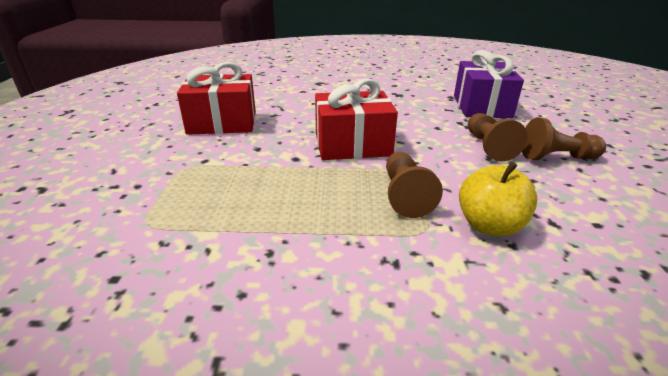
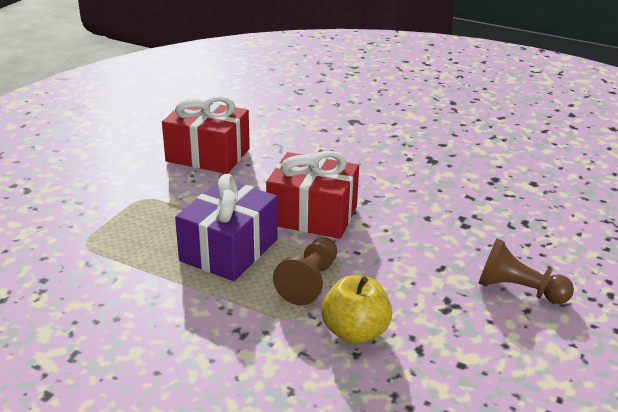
camera: 25 degrees right, 0 degrees up
purple gift [454,50,524,118] -> purple gift moved to [175,174,278,281]
brown pawn [468,113,527,162] -> none

